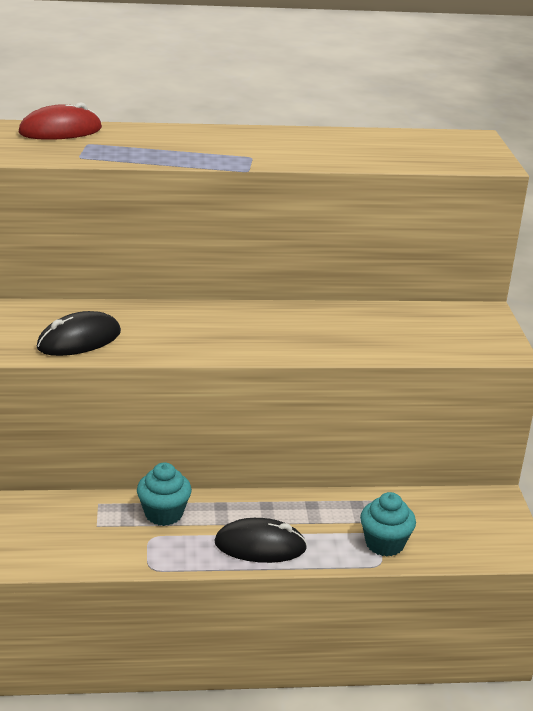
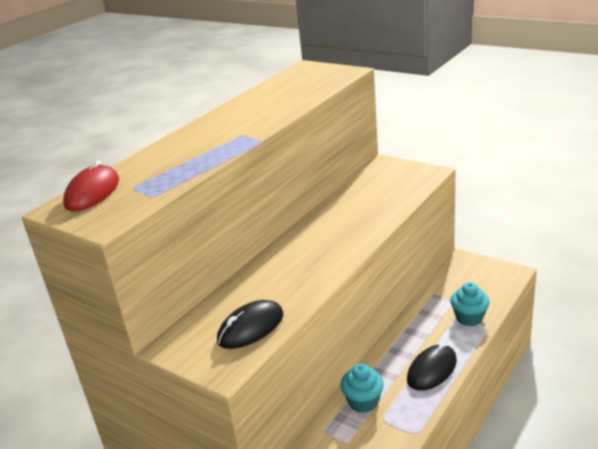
camera: 45 degrees left, 0 degrees up
black mouse [36,311,121,356] -> black mouse turned 45 degrees clockwise [217,300,283,349]

